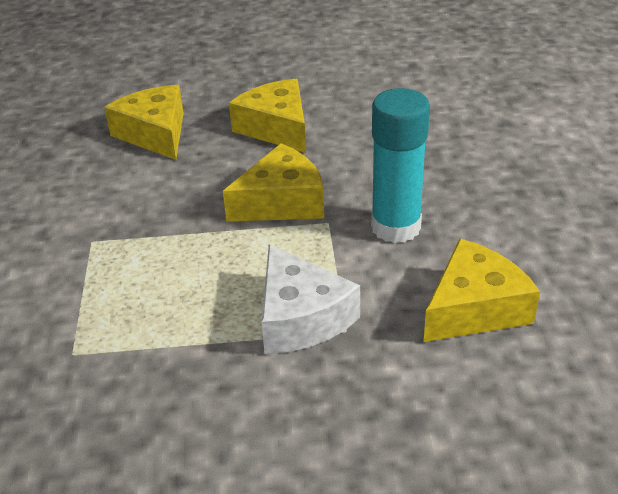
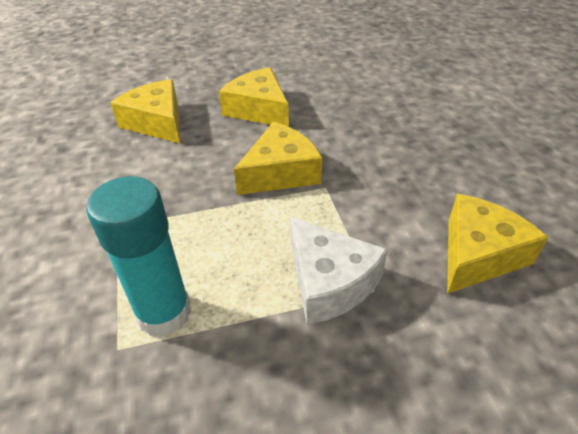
camera: 10 degrees left, 5 degrees up
turquoise glue stick [371,88,430,243] -> turquoise glue stick moved to [86,176,191,337]

